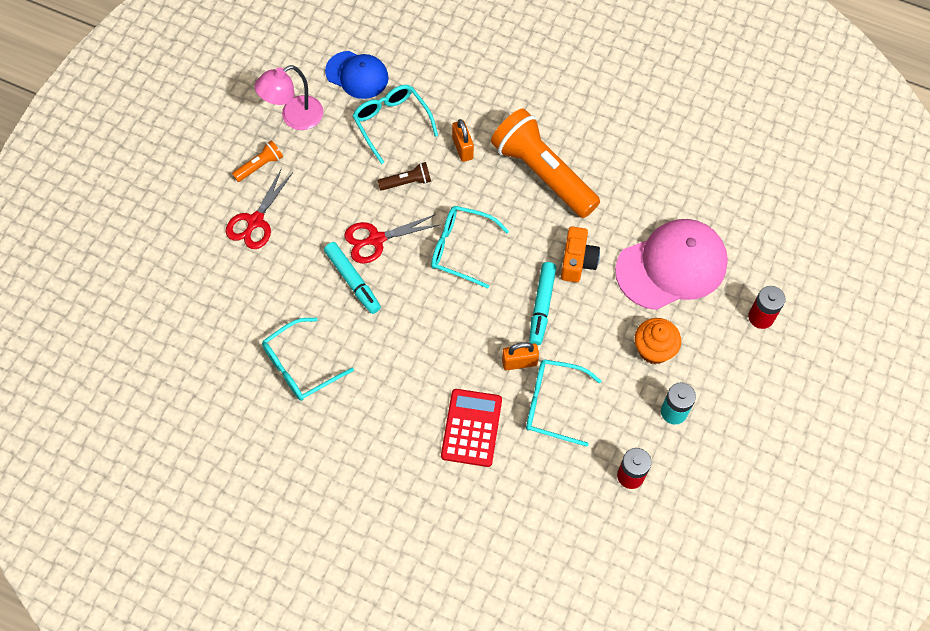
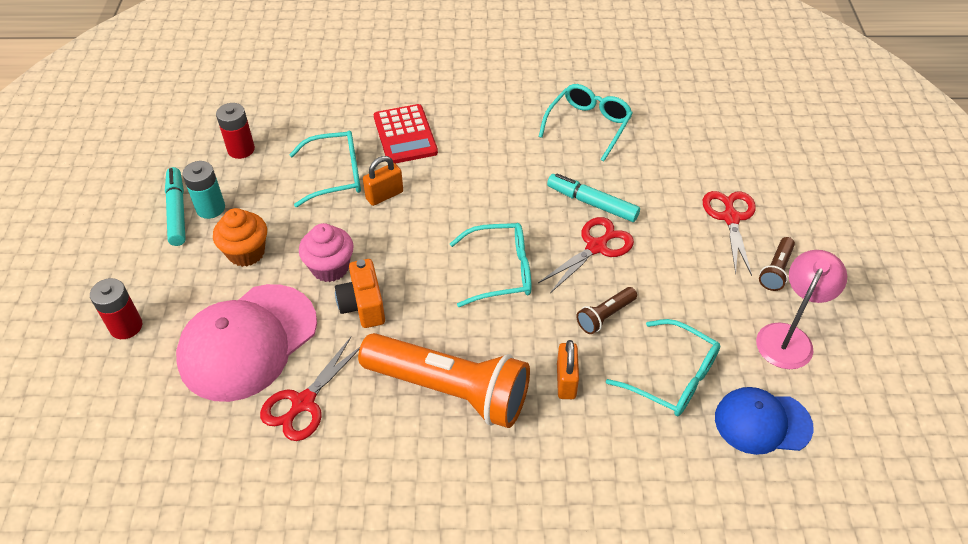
camera: 155 degrees right, 15 degrees down
orange flashlight [232,140,283,182] -> brown flashlight [759,237,795,291]
orange padlock [452,119,474,162] -> orange padlock turned 45 degrees clockwise [557,340,579,399]
turquoise marker [529,262,556,345] -> turquoise marker moved to [165,167,186,246]
none -> red scissors [260,337,360,441]
none -> pink cupcake [299,223,354,282]

